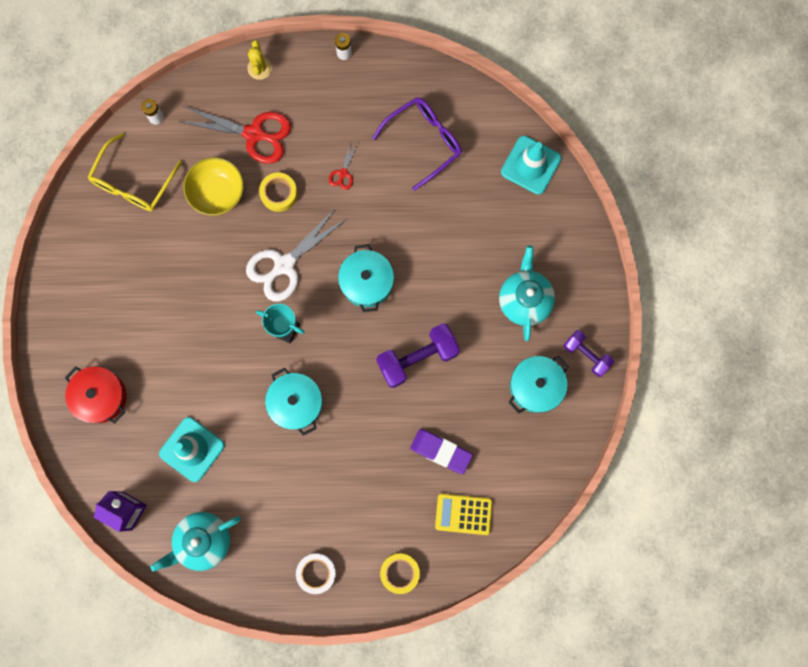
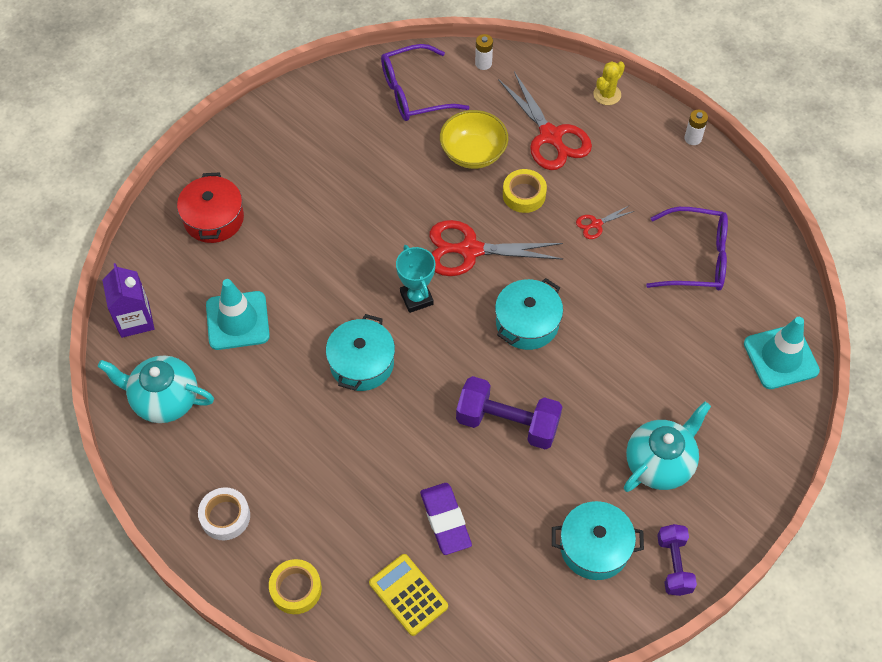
camera: 45 degrees right, 20 degrees down
yellow glasses [88,133,182,211] -> purple glasses [381,44,470,121]
white scissors [246,208,347,301] -> red scissors [429,220,563,276]

